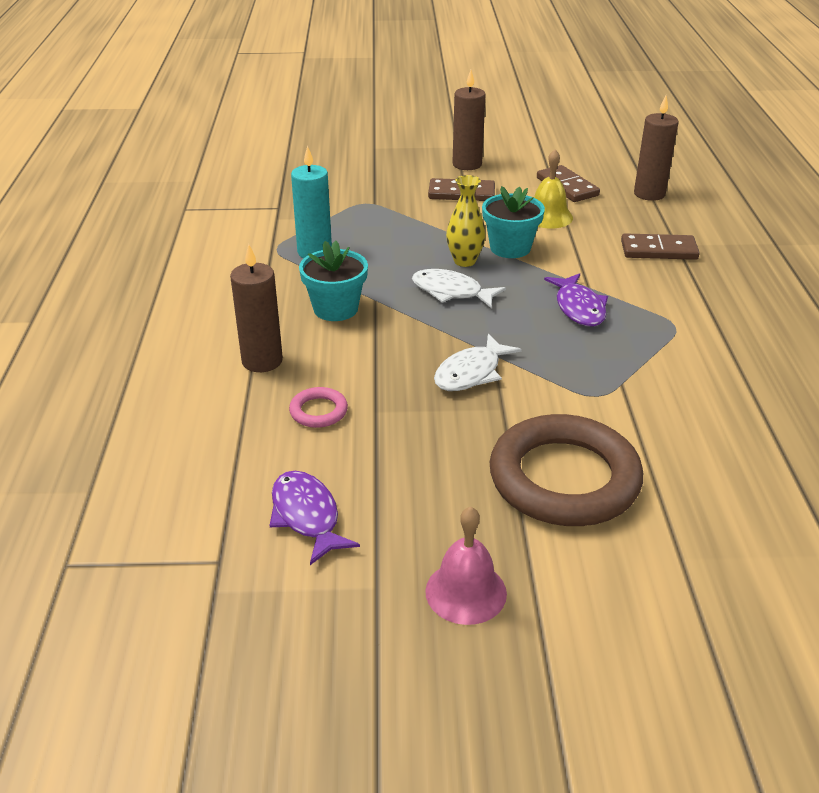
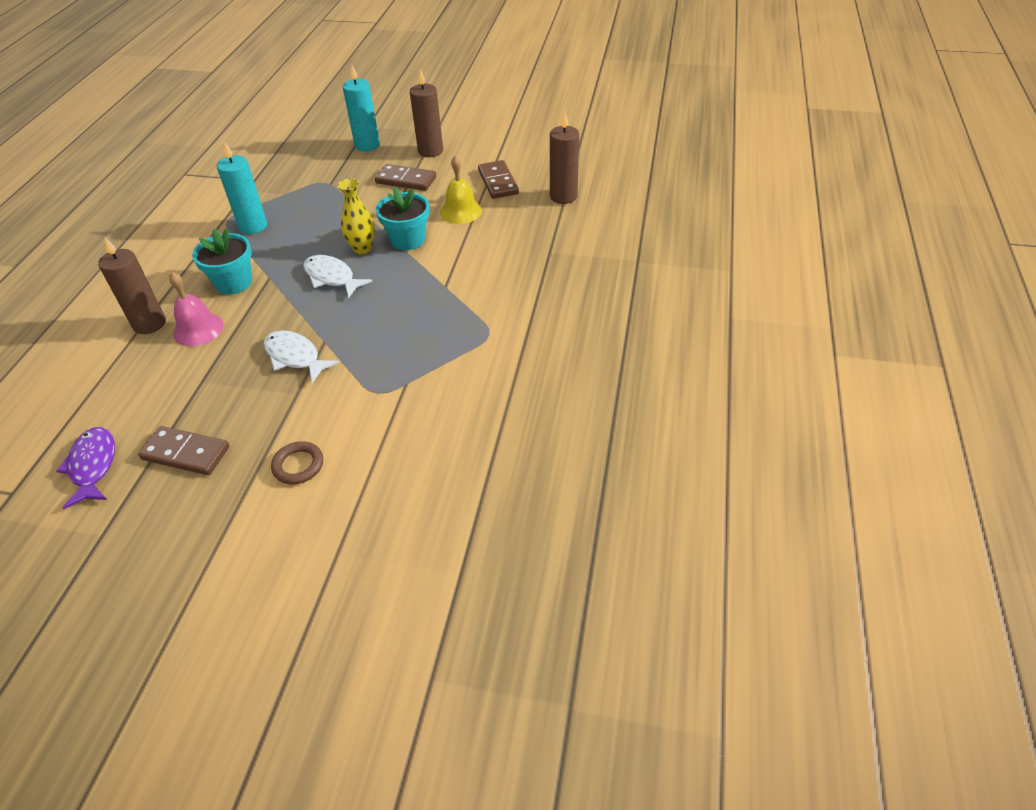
camera: 15 degrees right, 10 degrees up
pink ring [289,387,348,428] -> none
pink bell [425,506,507,625] -> pink bell moved to [169,272,223,346]
white fish [434,334,522,391] -> white fish turned 75 degrees clockwise [264,330,339,383]
brown ring [490,414,643,526] -> brown ring [271,441,323,484], size x0.42
purple fish [544,273,608,326] -> none
brown domino [621,233,700,260] -> brown domino moved to [138,426,229,475]
none -> turquoise candle [343,65,380,151]

